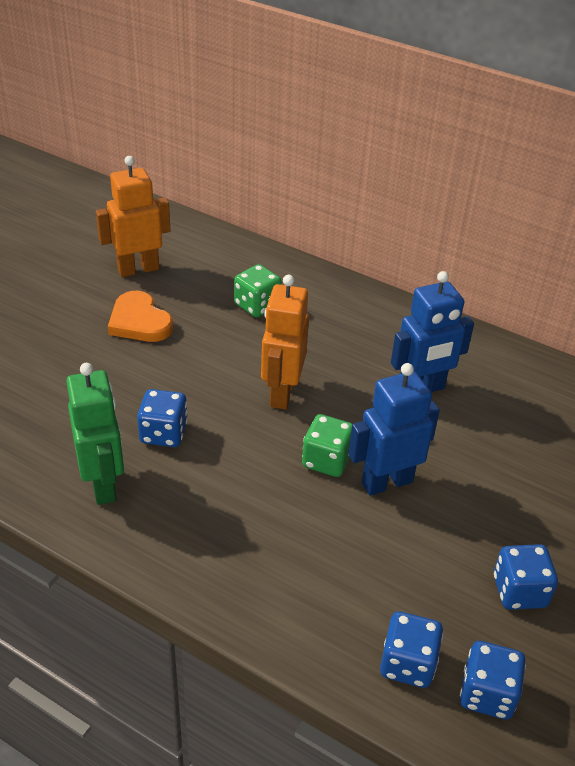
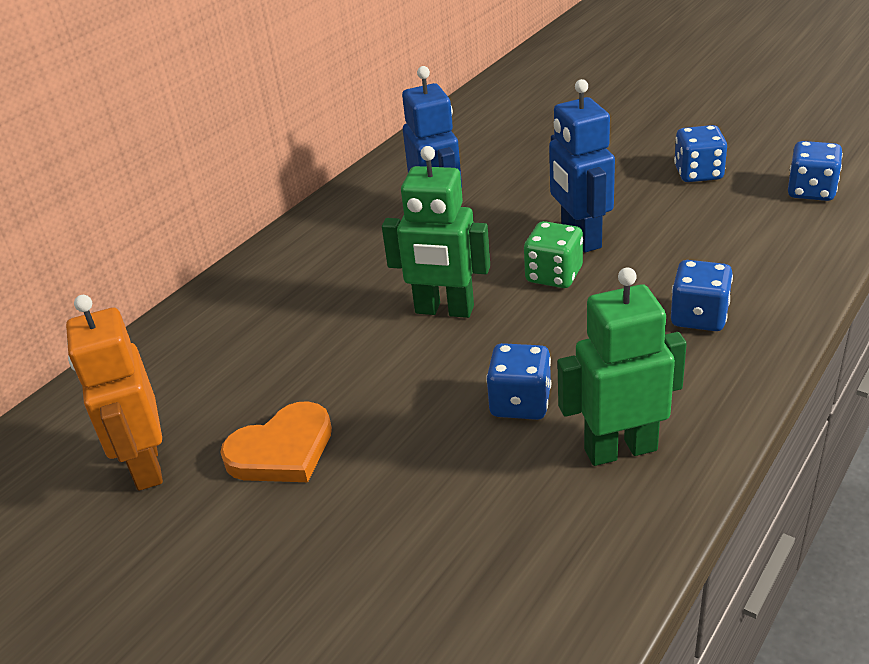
camera: 80 degrees left, 5 degrees down
green dice [234,264,282,318] -> none
orange robot [261,275,309,410] -> green robot [382,146,490,318]
blue dice [380,611,443,688] -> blue dice moved to [671,260,733,331]

